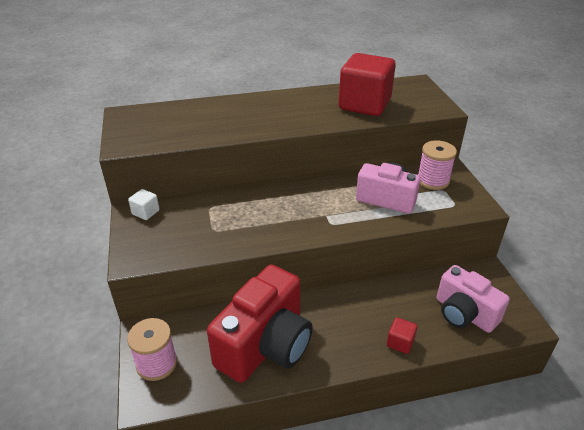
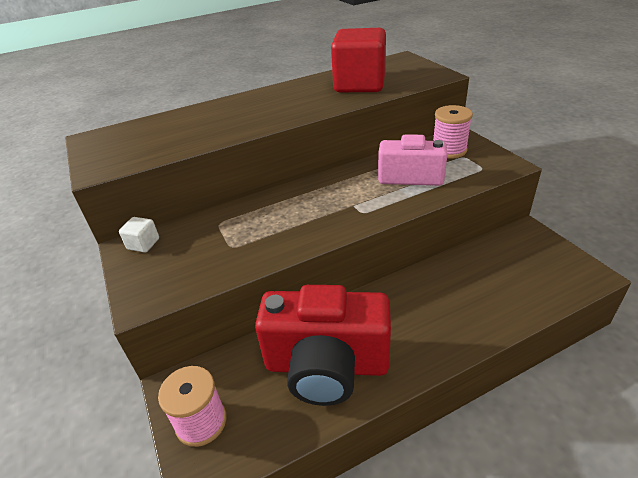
camera: 10 degrees left, 0 degrees up
red camera [207,264,313,383] -> red camera turned 75 degrees clockwise [255,285,391,406]
red cube [387,317,417,354] -> none
pink camera [437,265,510,333] -> none

